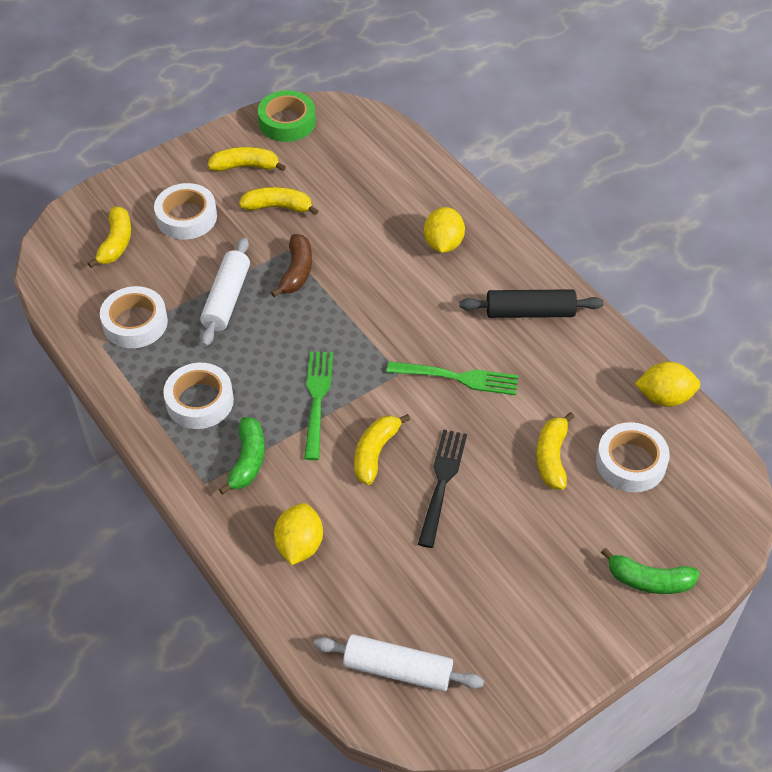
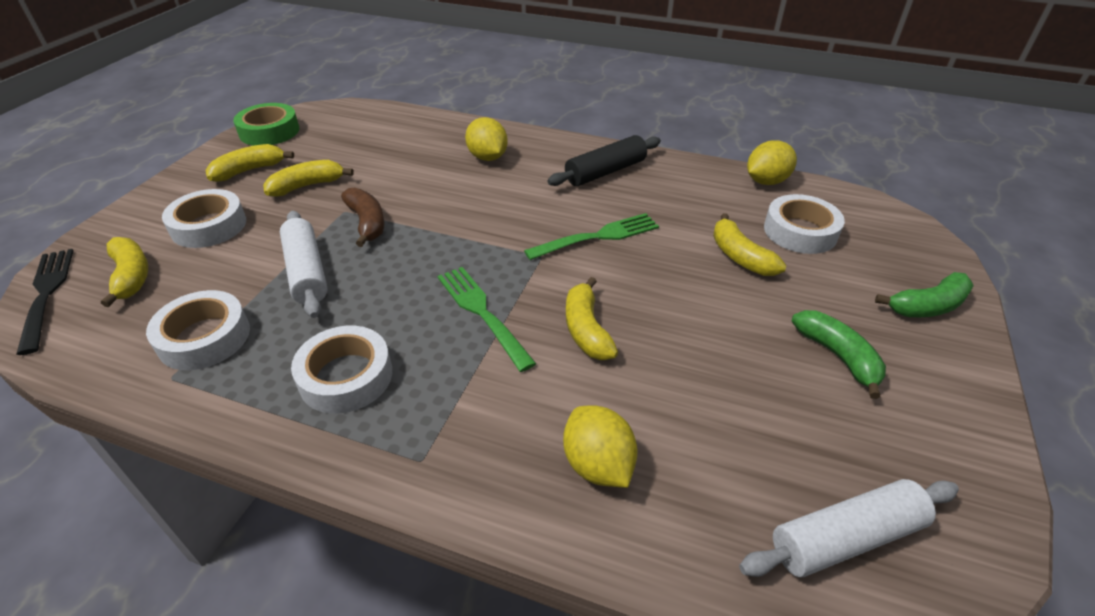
camera: 35 degrees left, 10 degrees down
green banana [219,417,265,495] -> green banana moved to [792,310,886,399]
black fork [418,429,467,548] -> black fork moved to [16,249,74,355]

